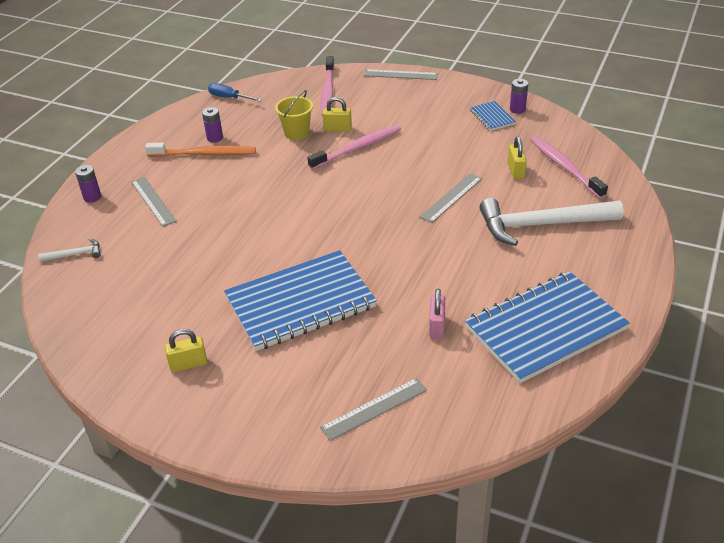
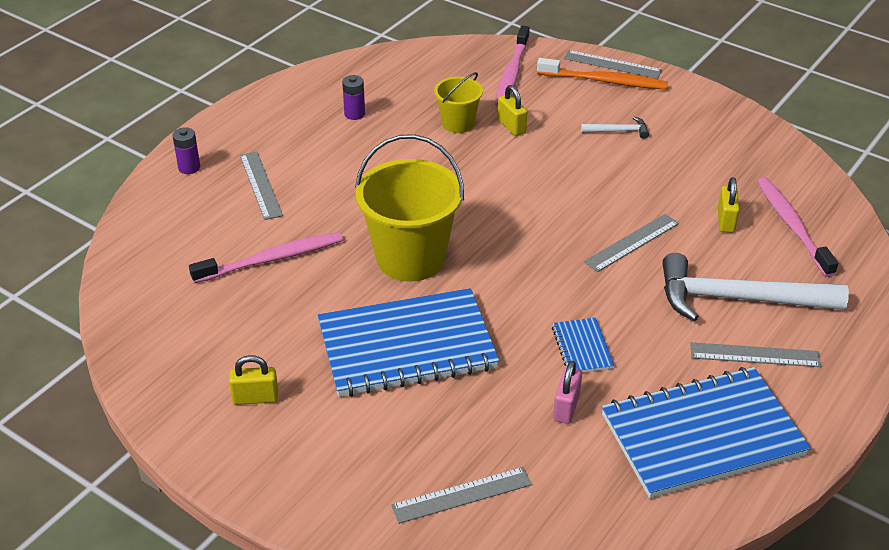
camera: 10 degrees right, 0 degrees up
white hammer [38,239,100,262] -> white hammer moved to [581,117,649,139]
orange toothbrush [145,143,256,157] -> orange toothbrush moved to [537,58,668,90]
blue screwdriver [208,83,262,102] -> none
pink toothbrush [307,125,401,170] -> pink toothbrush moved to [189,232,342,283]
yellow padlock [323,97,352,131] -> yellow padlock turned 45 degrees clockwise [497,85,527,136]
blue notebook [470,101,516,131] -> blue notebook moved to [552,317,615,373]
purple battery [510,79,528,114] -> none
none -> yellow bucket [355,134,464,282]
none -> grey ruler [690,342,821,367]

